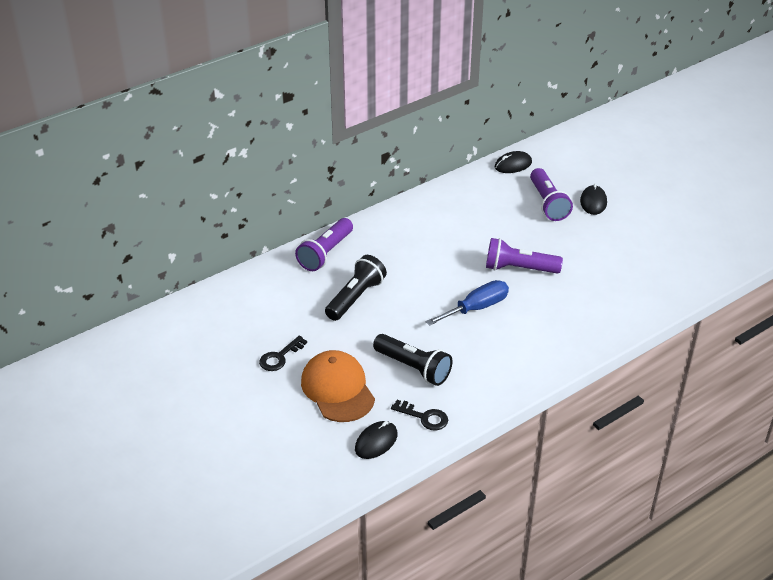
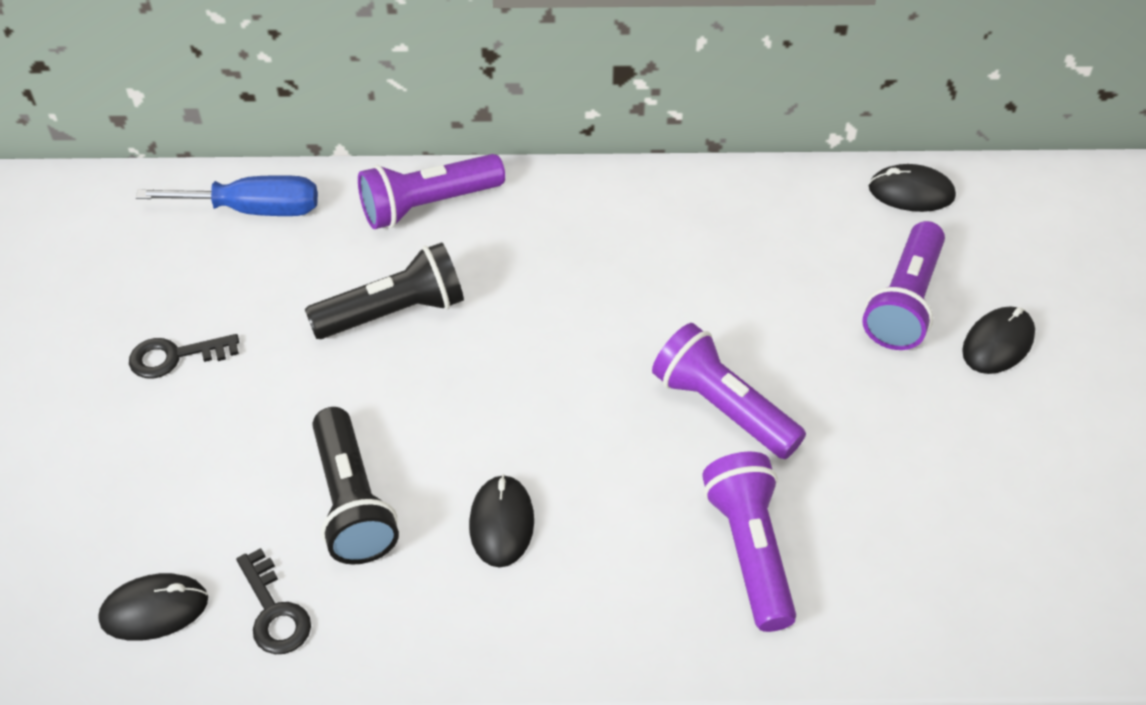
camera: 35 degrees right, 10 degrees up
orange cap [301,350,375,422] -> none
blue screwdriver [426,280,509,326] -> blue screwdriver moved to [136,175,318,216]
none -> black mouse [469,474,534,567]
none -> purple flashlight [702,452,796,632]

